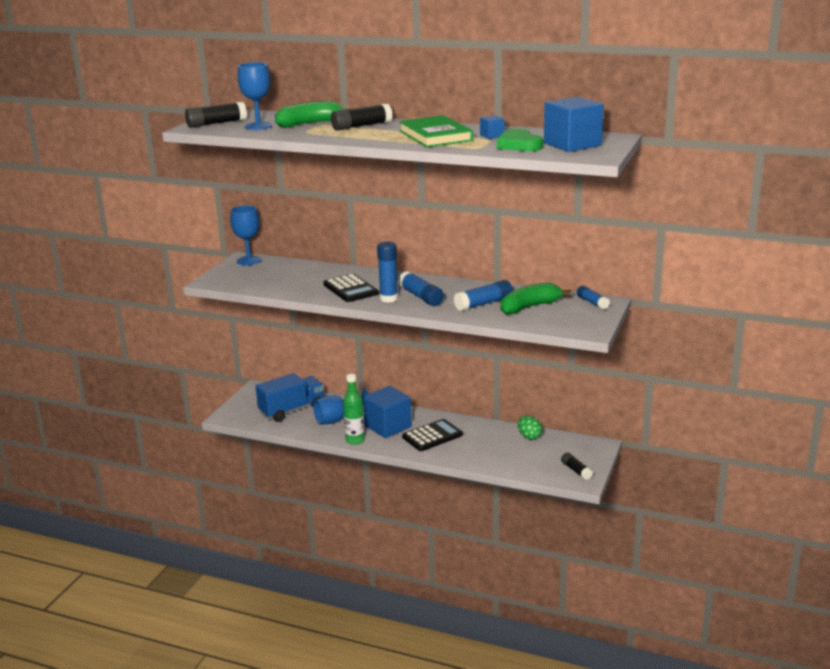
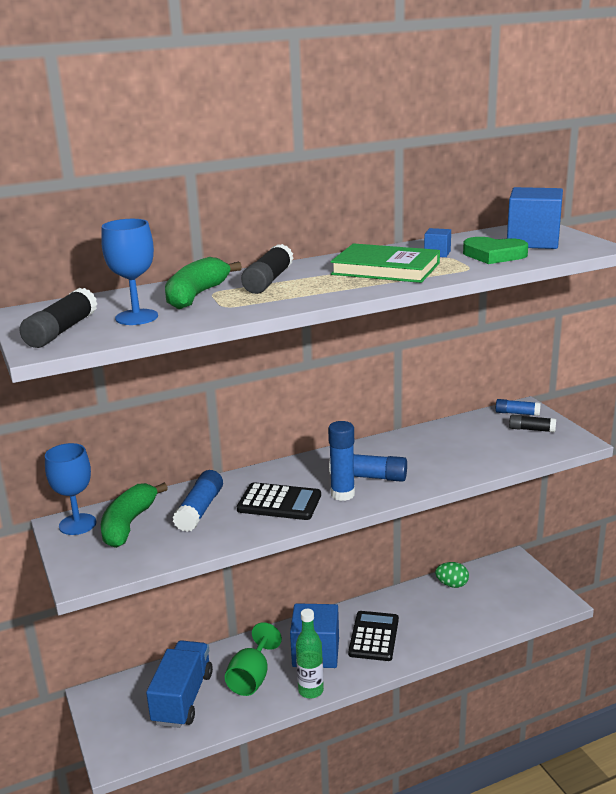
camera: 45 degrees left, 0 degrees up
blue goblet [313,389,370,425] -> green goblet [225,622,282,696]
blue glue stick [454,280,513,311] -> blue glue stick moved to [173,470,223,532]
green banana [501,283,571,315] -> green banana moved to [101,483,168,548]
black glue stick [561,453,593,480] -> black glue stick moved to [509,415,556,432]

